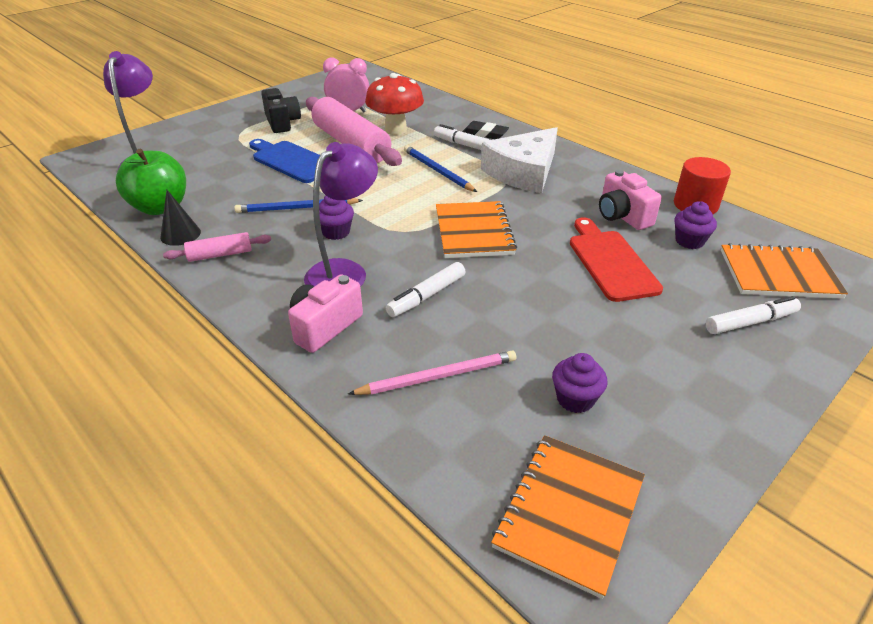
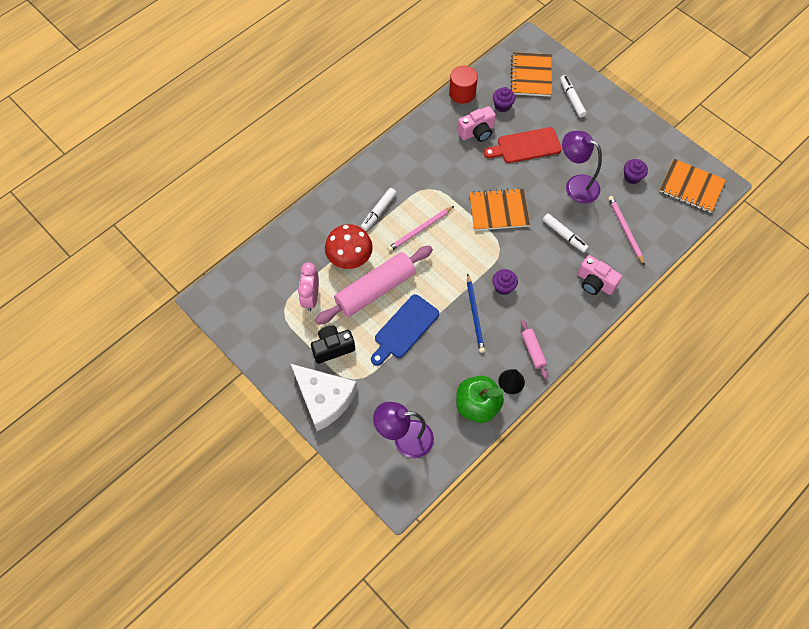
camera: 90 degrees left, 25 degrees up
purple lamp [304,142,378,287] -> purple lamp moved to [562,131,602,204]
blue pencil [404,145,477,192] -> pink pencil [387,206,454,252]
black eraser [462,121,509,139] -> none
white cheese [481,127,558,193] -> white cheese moved to [291,364,357,431]

